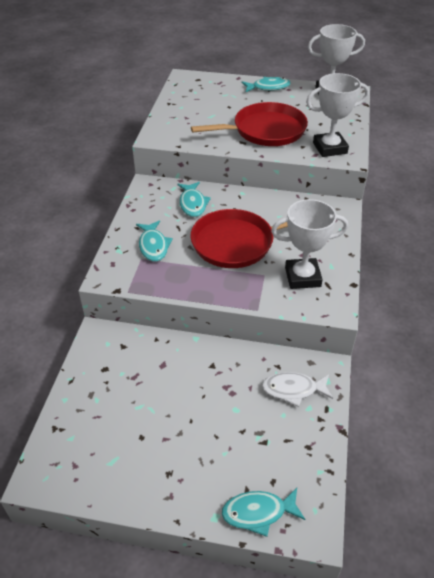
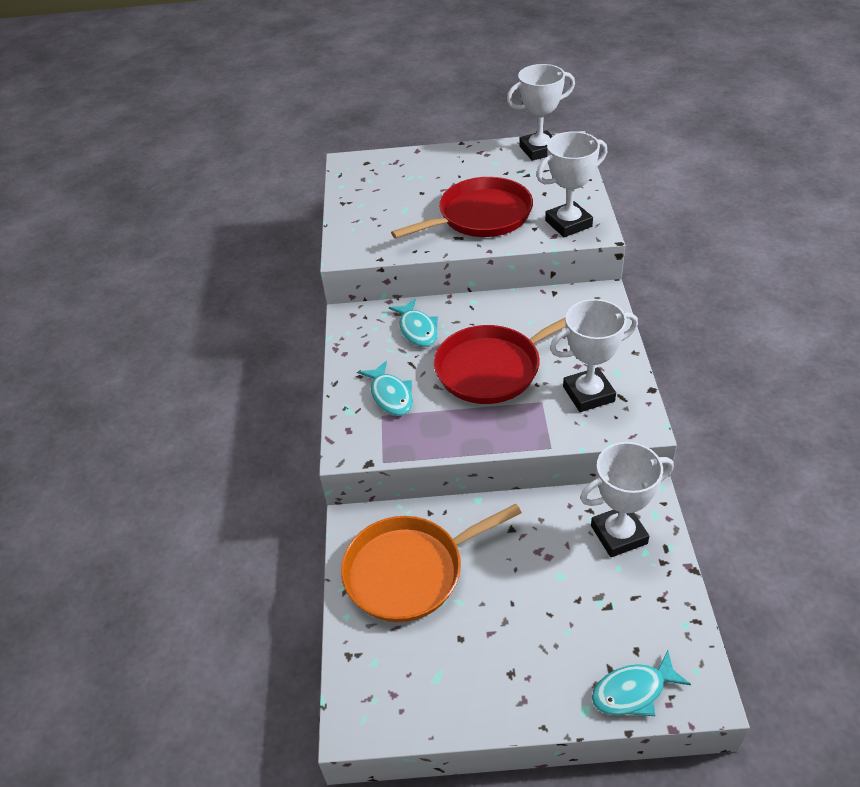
camera: 10 degrees left, 0 degrees up
turquoise fish [242,77,291,92] -> none
white fish [262,372,333,407] -> white trophy [580,442,674,557]
none -> orange pan [341,503,522,622]

